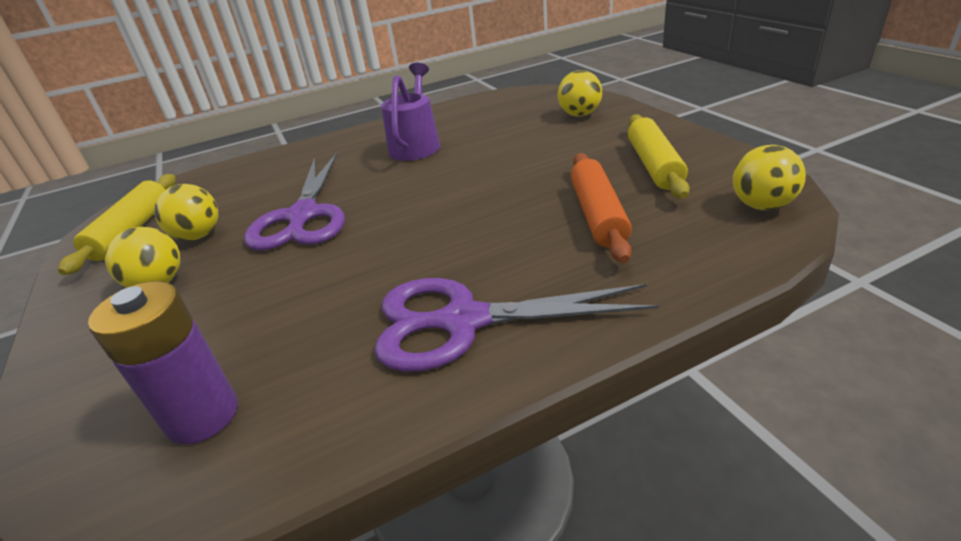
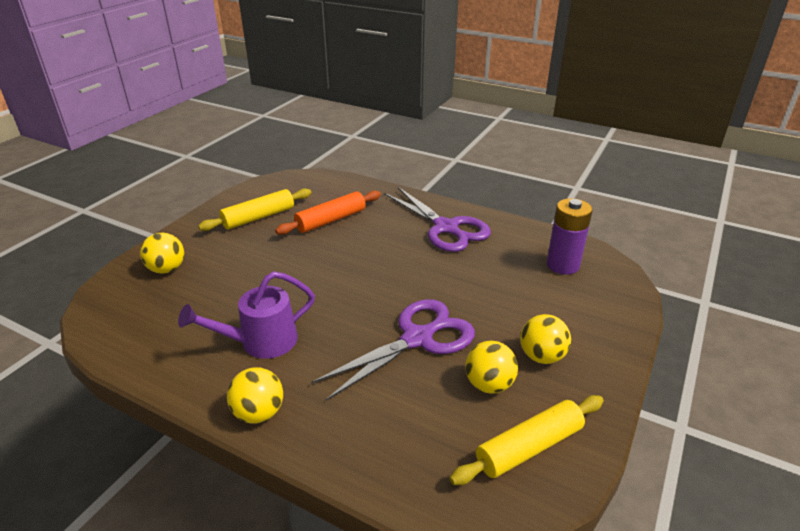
camera: 130 degrees left, 0 degrees up
yellow ball [732,145,806,210] -> yellow ball moved to [227,367,283,423]

